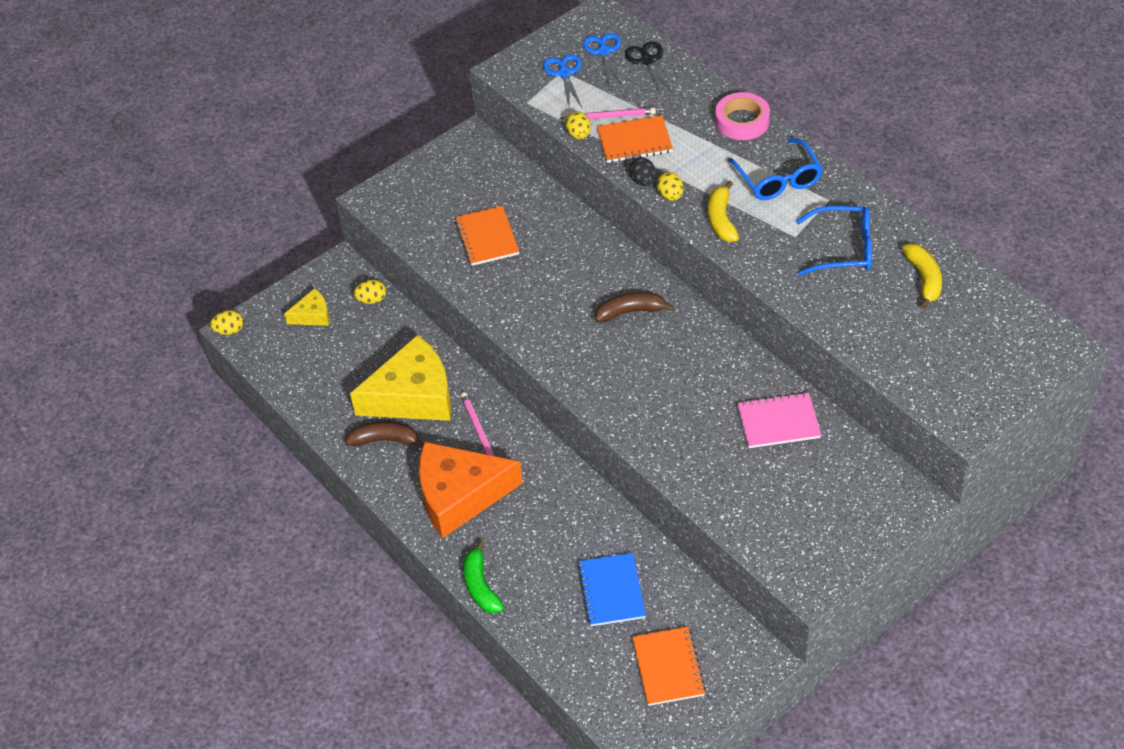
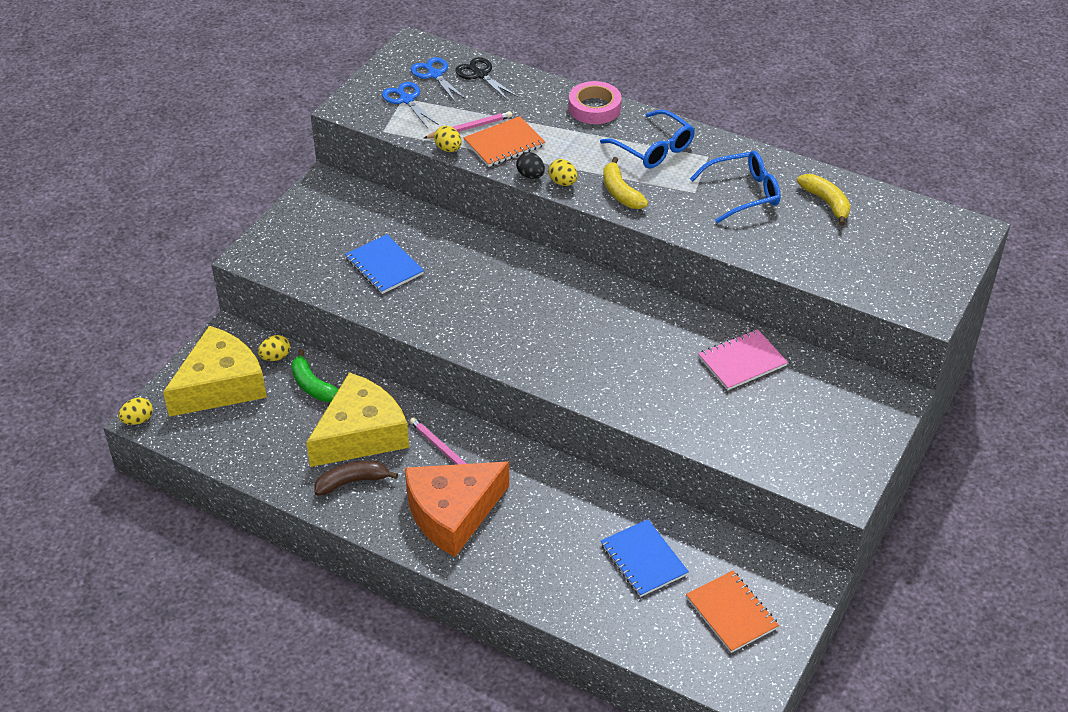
camera: 25 degrees left, 5 degrees down
yellow cheese [284,288,329,326] -> yellow cheese [163,326,267,417], size x2.16
orange notebook [455,206,519,266] -> blue notebook [345,234,424,294]
green banana [464,540,504,613] -> green banana moved to [291,349,338,402]
brown banana [595,292,675,322] -> none

